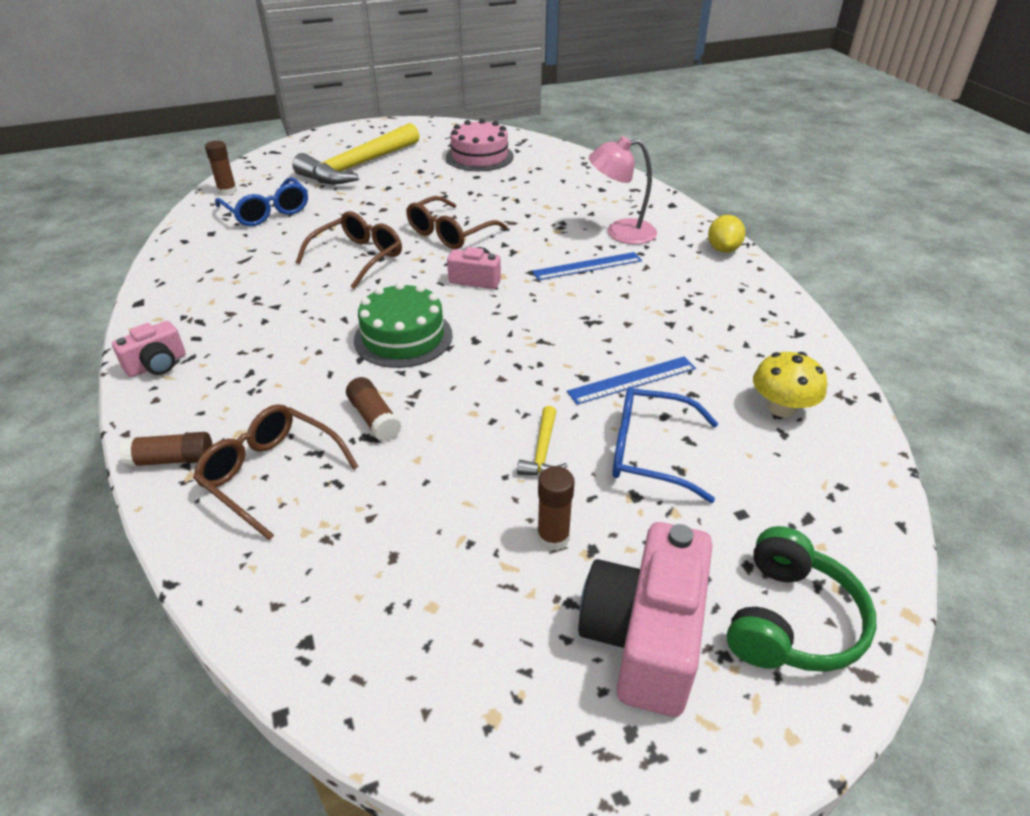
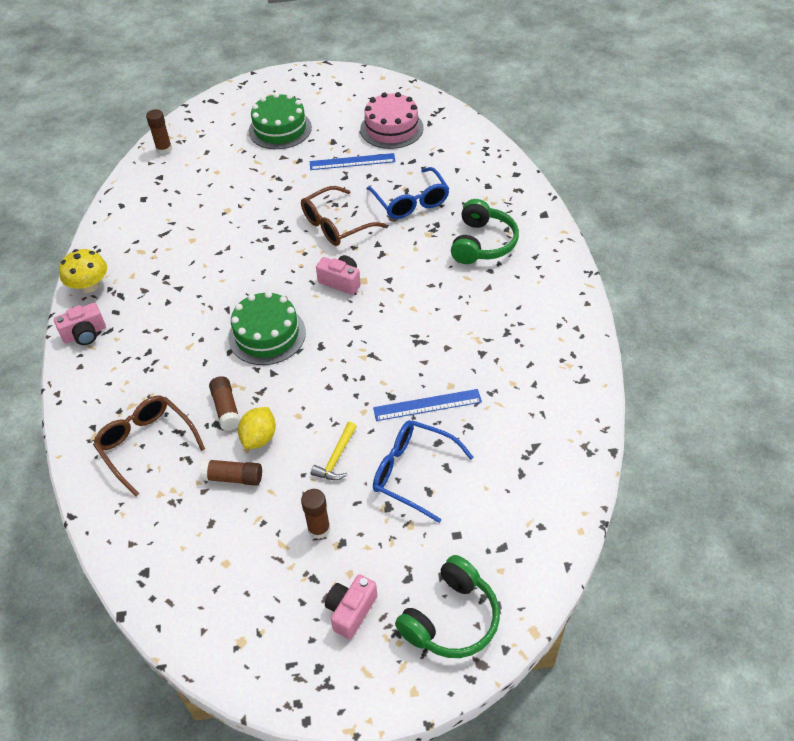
camera: 15 degrees right, 10 degrees up
brown glue stick [120,432,212,467] -> brown glue stick moved to [199,459,262,486]
blue glasses [215,177,308,226] -> blue glasses moved to [367,167,449,219]
yellow hammer [292,123,419,184] -> green cake [249,93,312,149]
brown glasses [296,211,402,289] -> none
blue ruler [532,252,642,281] -> blue ruler moved to [310,153,395,170]
pink camera [578,522,712,717] -> pink camera [325,574,377,640], size x0.54
pink lamp [589,136,657,244] -> green headphones [451,199,519,264]
yellow lemon [708,215,745,253] -> yellow lemon moved to [238,407,276,449]
yellow mushroom [753,352,827,418] -> yellow mushroom moved to [59,249,107,293]

